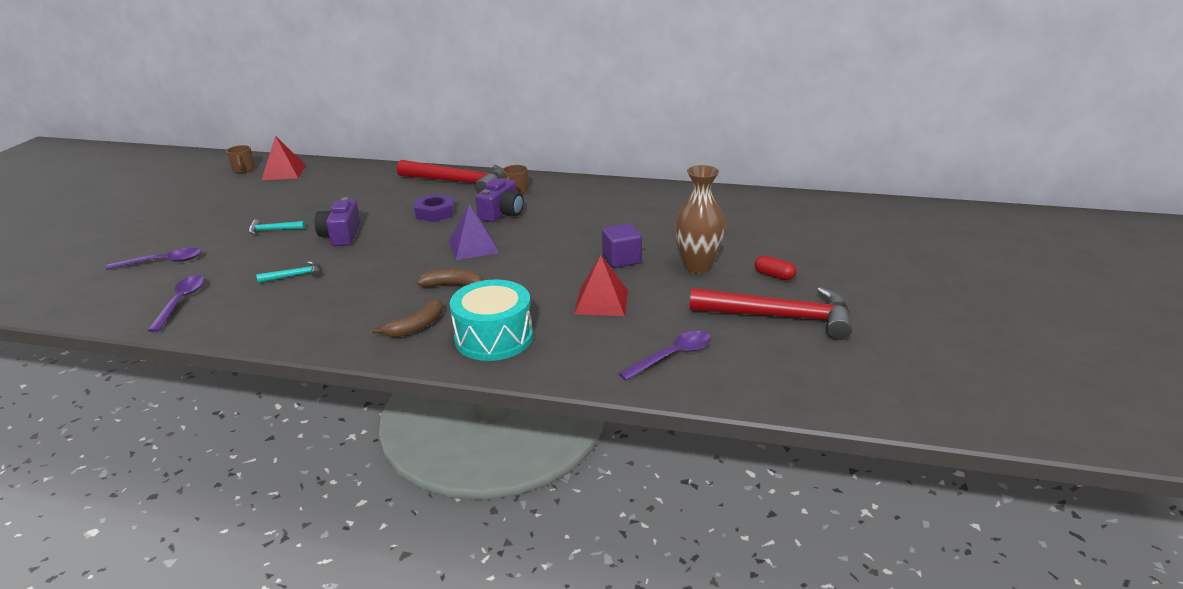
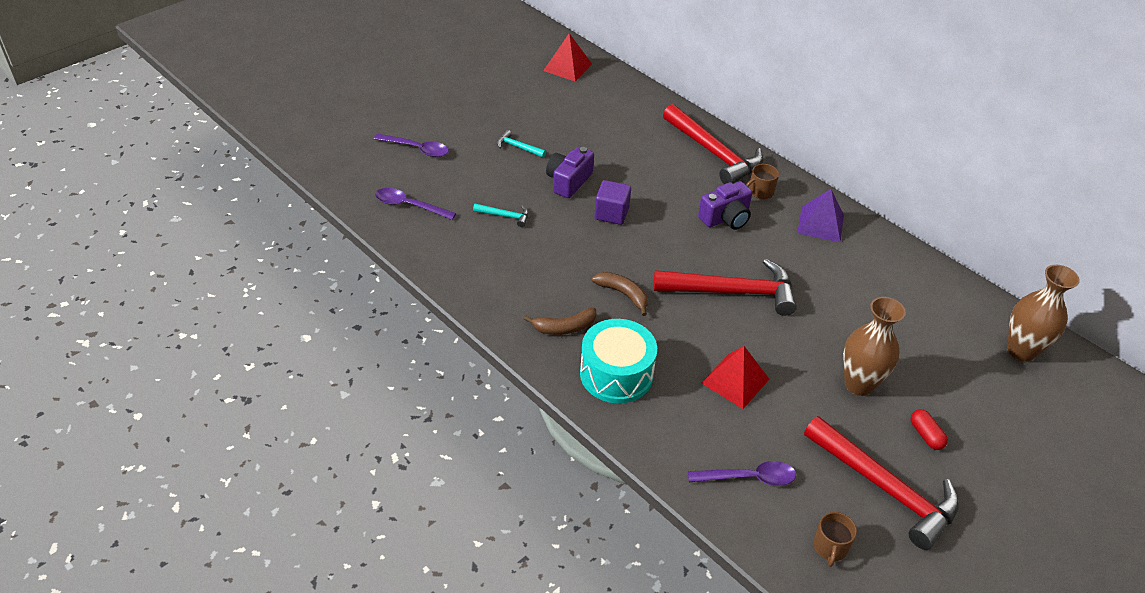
camera: 30 degrees right, 15 degrees up
purple spoon [147,275,205,332] -> purple spoon turned 105 degrees counterclockwise [375,188,456,220]
brown mug [227,145,255,173] -> brown mug moved to [813,512,857,567]
purple nut [414,194,454,222] -> none
purple pyramid [449,205,500,260] -> purple pyramid moved to [797,189,844,242]
purple cube [602,223,642,268] -> purple cube moved to [594,180,631,225]
none -> red hammer [653,259,797,316]
none -> brown vase [1007,265,1080,362]

